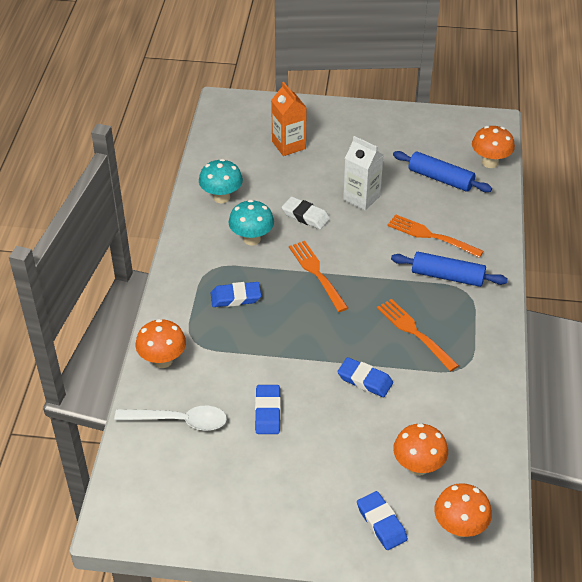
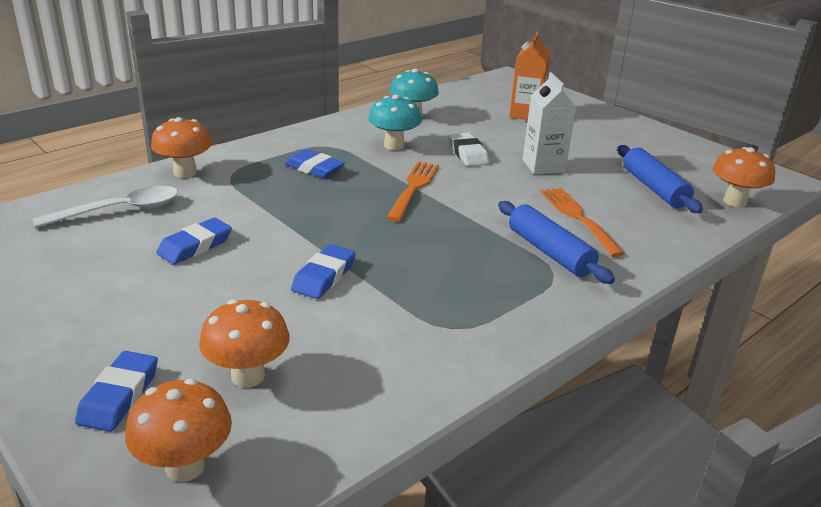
camera: 40 degrees right, 15 degrees down
white spoon [114,406,227,430] -> white spoon turned 75 degrees counterclockwise [33,186,178,228]
blue eraser [337,357,393,397] -> blue eraser turned 45 degrees clockwise [291,244,356,299]
orange fork [377,299,459,371] -> none

